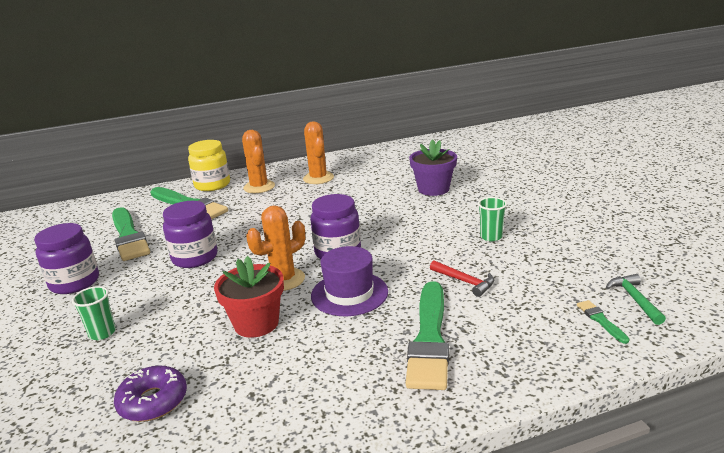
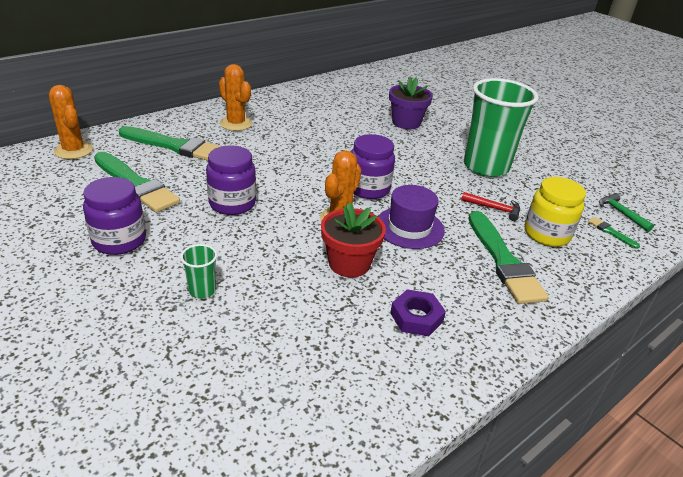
camera: 25 degrees left, 10 degrees up
purple donut [114,366,187,422] -> none
yellow jar [188,140,230,191] -> yellow jar moved to [525,177,586,247]
orange cactus [303,121,334,184] -> orange cactus moved to [49,85,93,159]
green cup [478,197,507,241] -> green cup [464,78,538,177], size x2.48
none -> purple nut [390,289,446,336]

